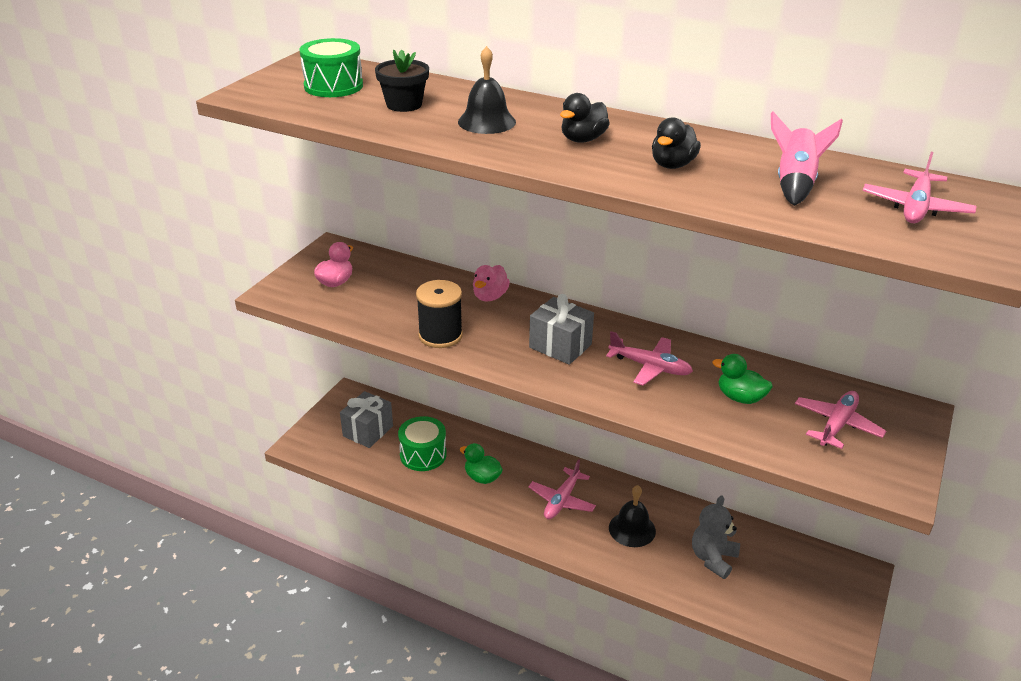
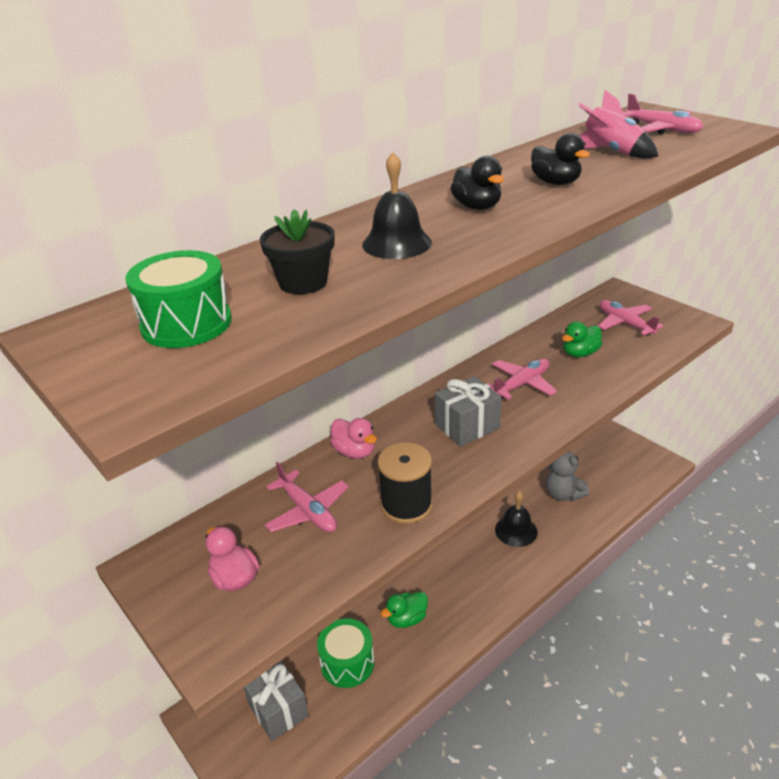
camera: 65 degrees left, 0 degrees up
pink plane [528,459,596,519] -> pink plane moved to [265,462,349,532]

